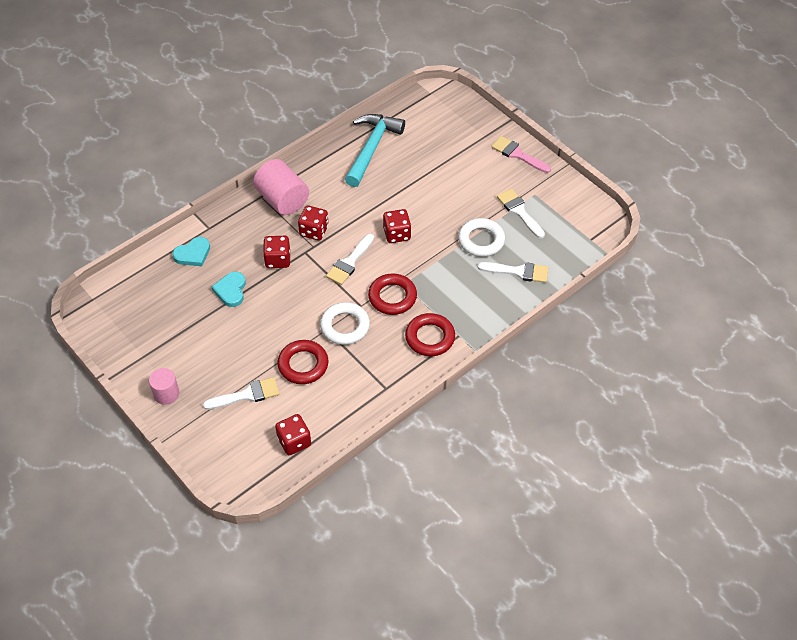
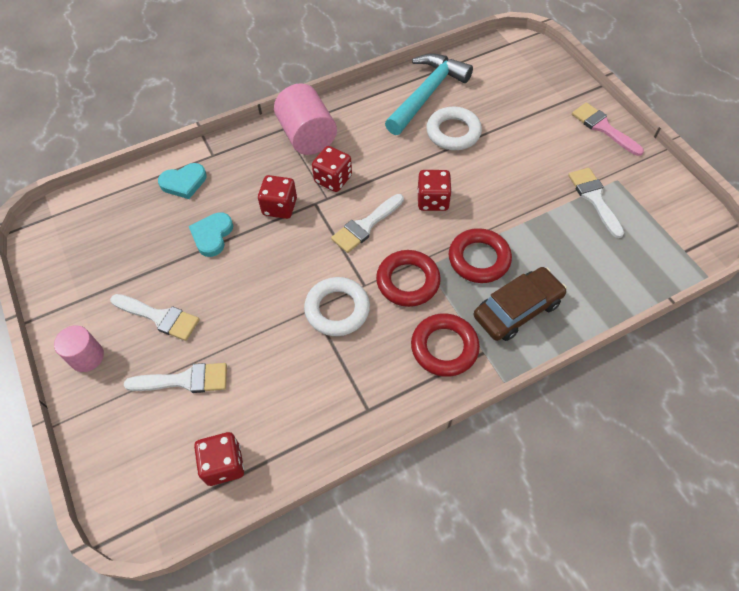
camera: 15 degrees right, 5 degrees up
red ring [277,340,328,384] -> red ring moved to [449,228,512,283]
white ring [458,218,505,257] -> white ring moved to [426,107,482,150]
white brush [477,262,548,283] -> white brush moved to [110,294,200,341]
none -> brown car [474,267,567,341]

